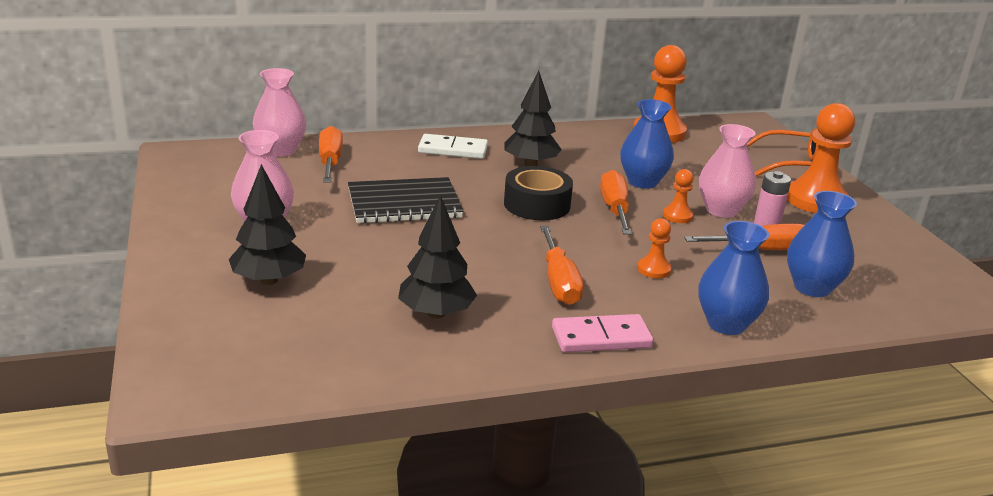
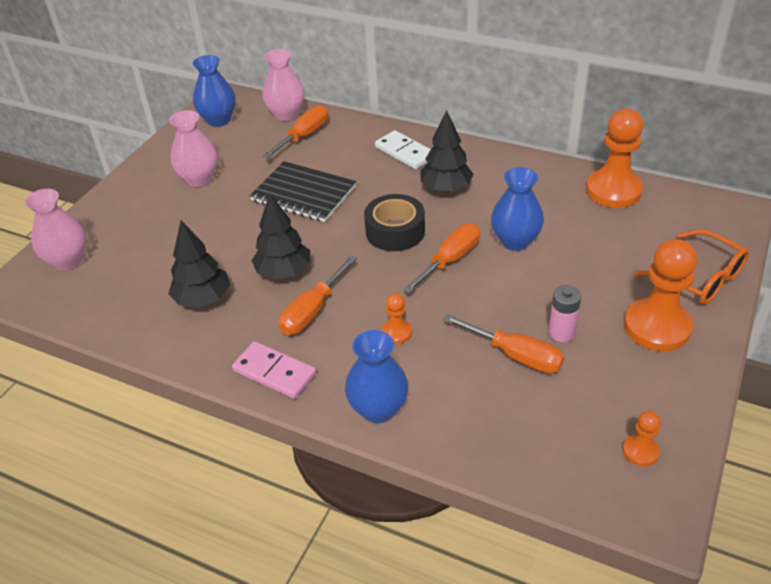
camera: 45 degrees right, 15 degrees up
black tree [229,164,306,285] -> black tree moved to [251,193,310,279]
orange pawn [663,169,694,223] -> orange pawn moved to [623,411,661,466]
pink vase [699,124,756,218] -> pink vase moved to [24,189,86,270]
blue vase [787,191,857,297] -> blue vase moved to [192,55,236,127]

